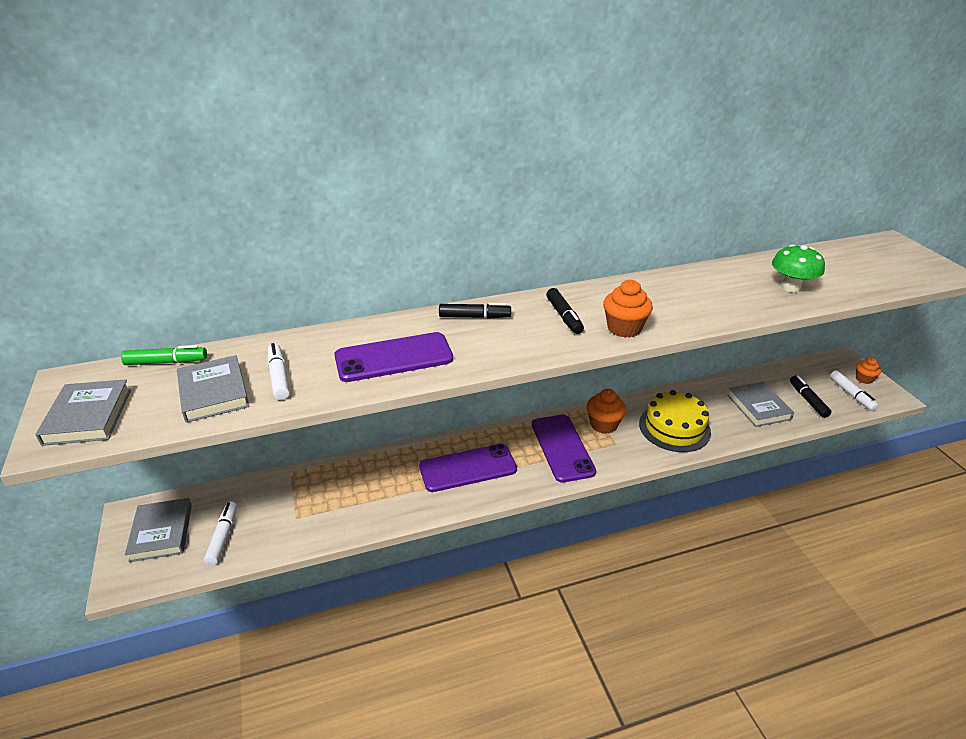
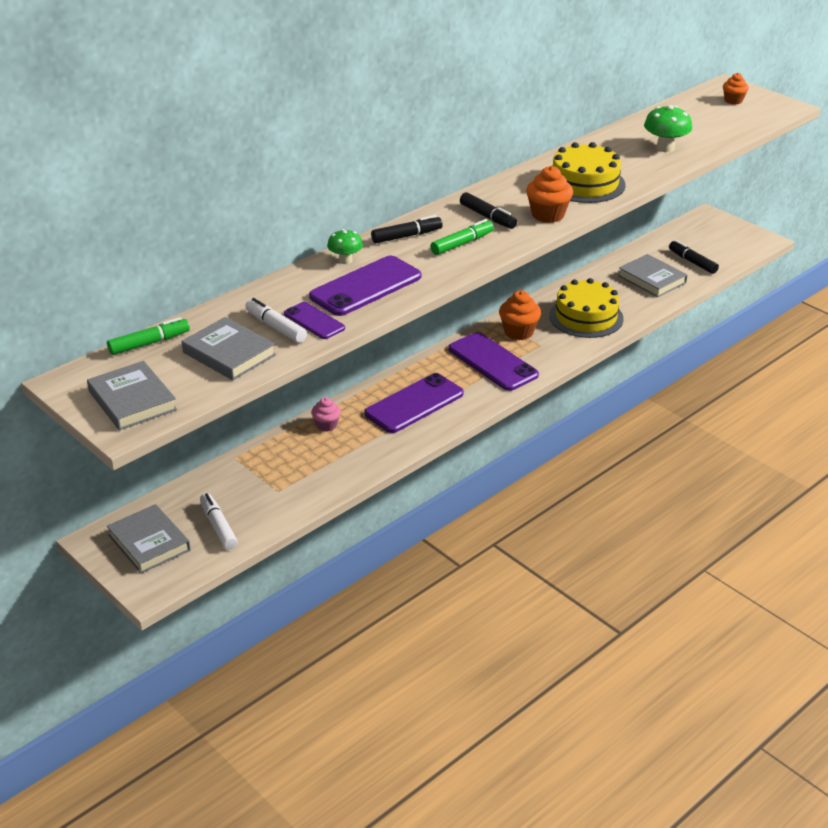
camera: 25 degrees left, 0 degrees up
white marker [830,370,879,411] -> none
orange cupcake [856,357,881,384] -> orange cupcake moved to [723,73,749,104]
none -> purple phone [284,302,345,339]
none -> pink cupcake [311,397,341,432]
none -> green mushroom [327,229,363,264]
none -> green marker [430,219,494,255]
none -> yellow cake [553,142,626,203]

